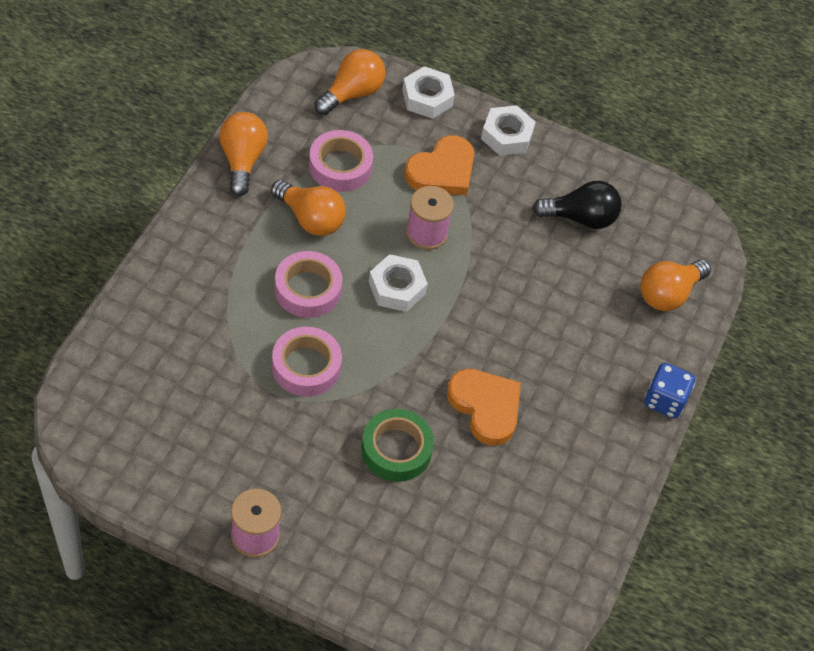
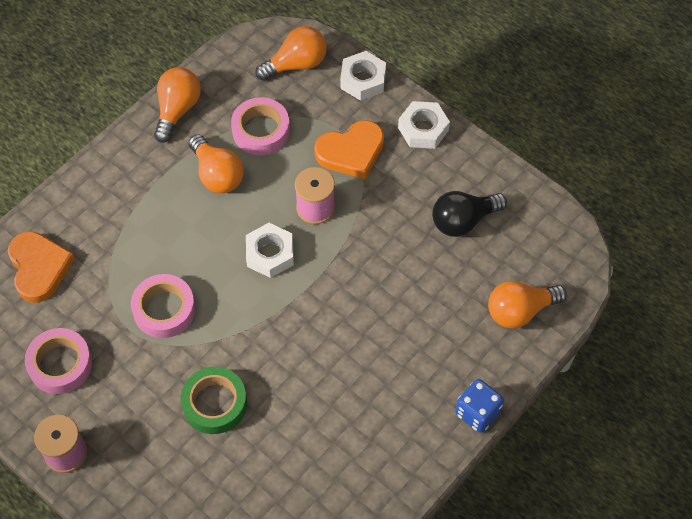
camera: 25 degrees right, 5 degrees up
pink tape [274,251,343,318] -> pink tape moved to [25,328,92,394]
orange heart [447,369,521,446] -> orange heart moved to [8,231,75,303]
black light bulb [532,181,622,229] -> black light bulb turned 135 degrees clockwise [432,191,507,237]

